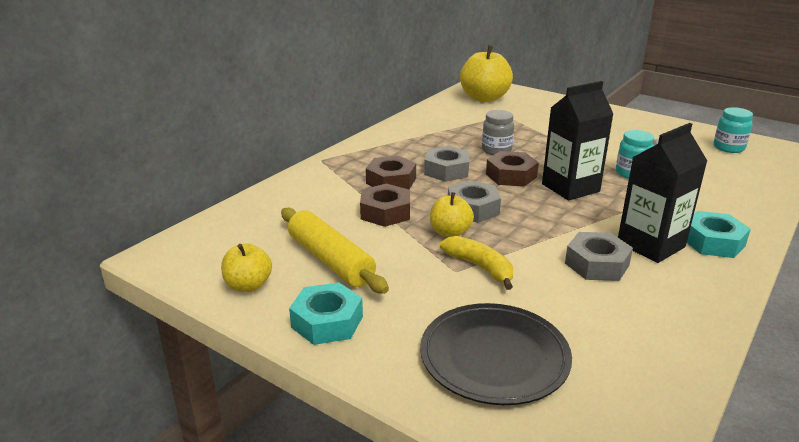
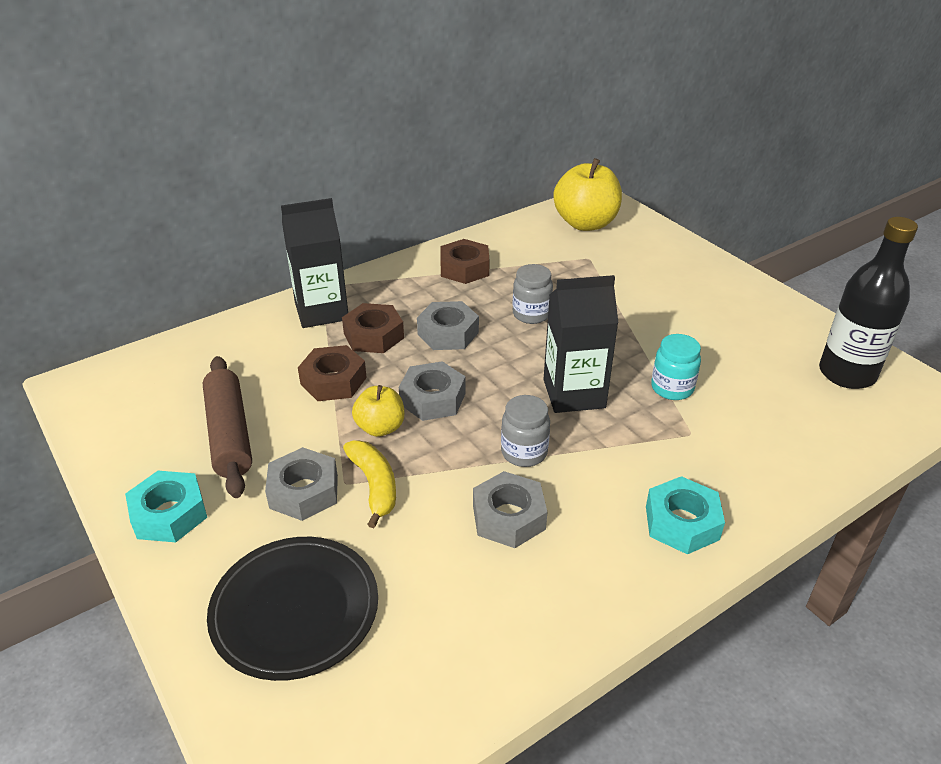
camera: 20 degrees right, 10 degrees up
yellow apple [221,243,272,292] -> none
yellow rolling pin [281,208,389,294] -> brown rolling pin [203,356,252,498]
brown nut [486,151,539,187] -> brown nut moved to [440,239,490,284]
black carton [618,123,707,263] -> black carton moved to [281,198,348,328]
turquoise jar [714,107,753,153] -> black bottle [819,217,918,389]
none -> grey nut [265,447,338,521]
none -> grey jar [501,395,550,467]

